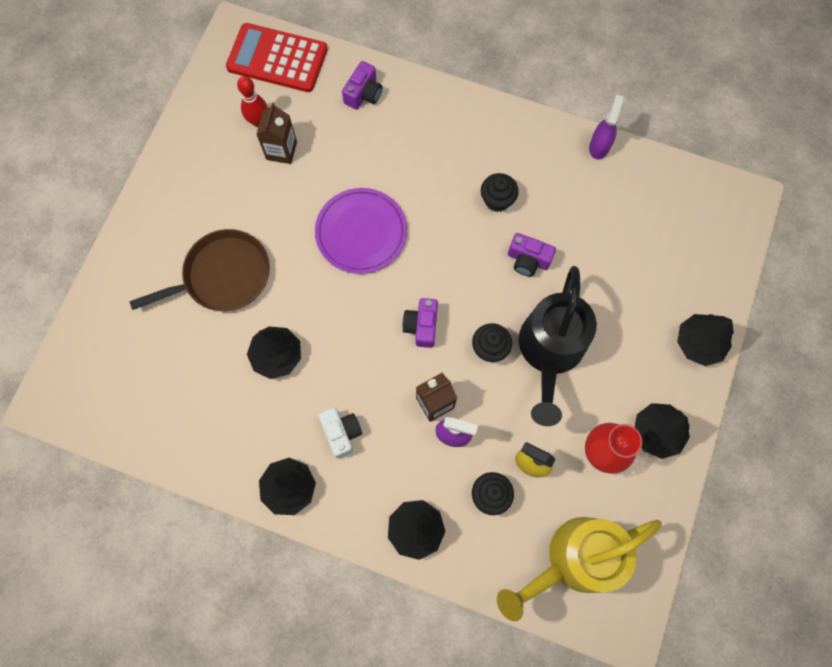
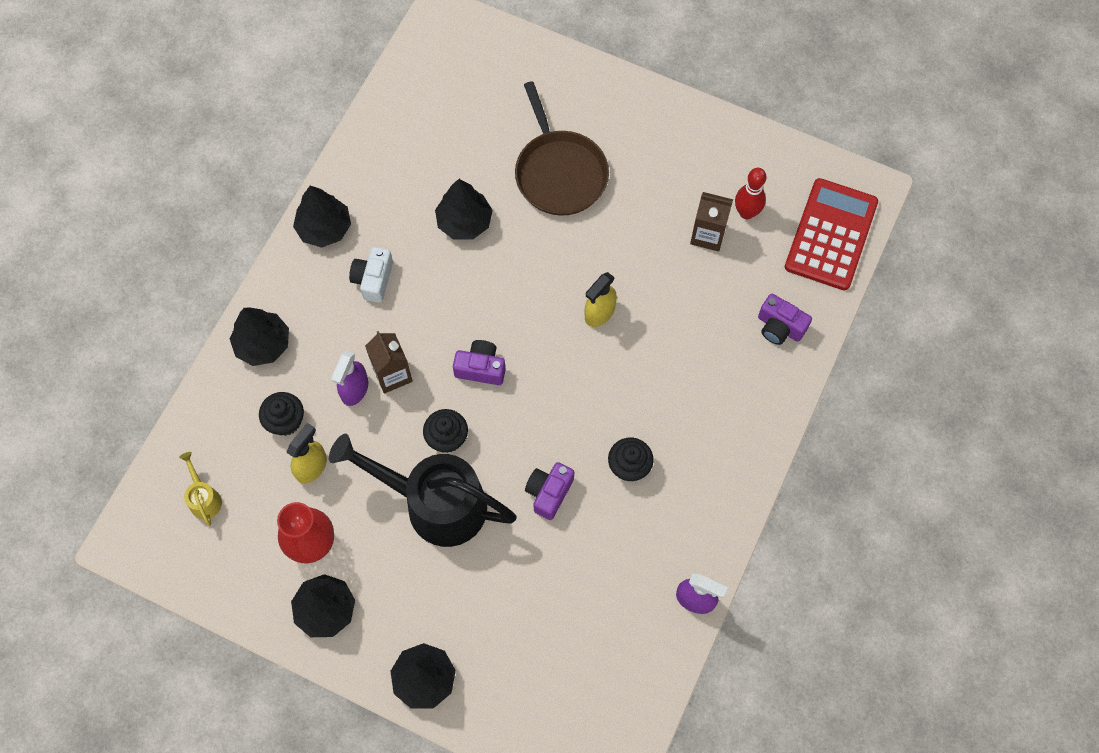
camera: 95 degrees right, 5 degrees down
purple plate [315,188,407,274] -> yellow spray bottle [584,272,617,327]
white camera [318,407,362,458] -> white camera turned 120 degrees clockwise [349,247,393,303]
yellow watering can [497,517,662,621] -> yellow watering can [179,452,222,526], size x0.41

